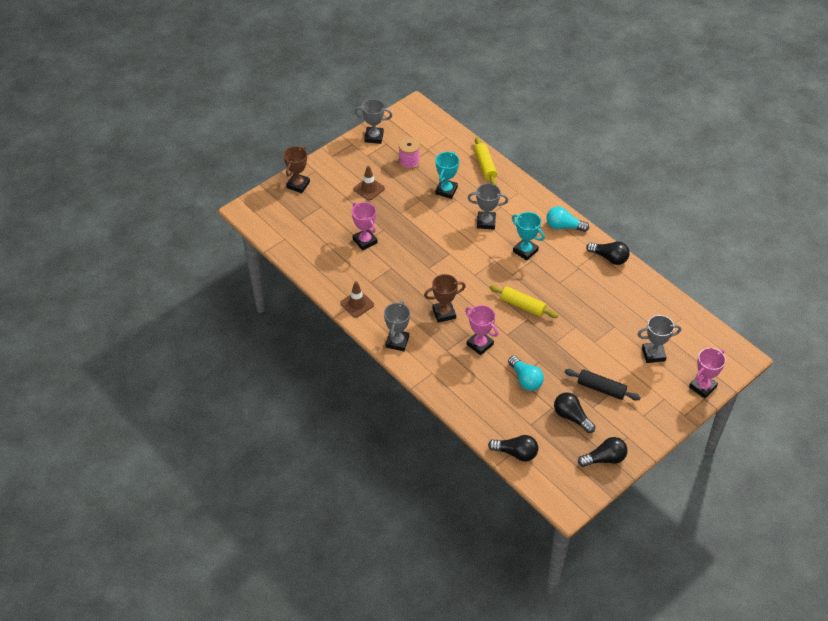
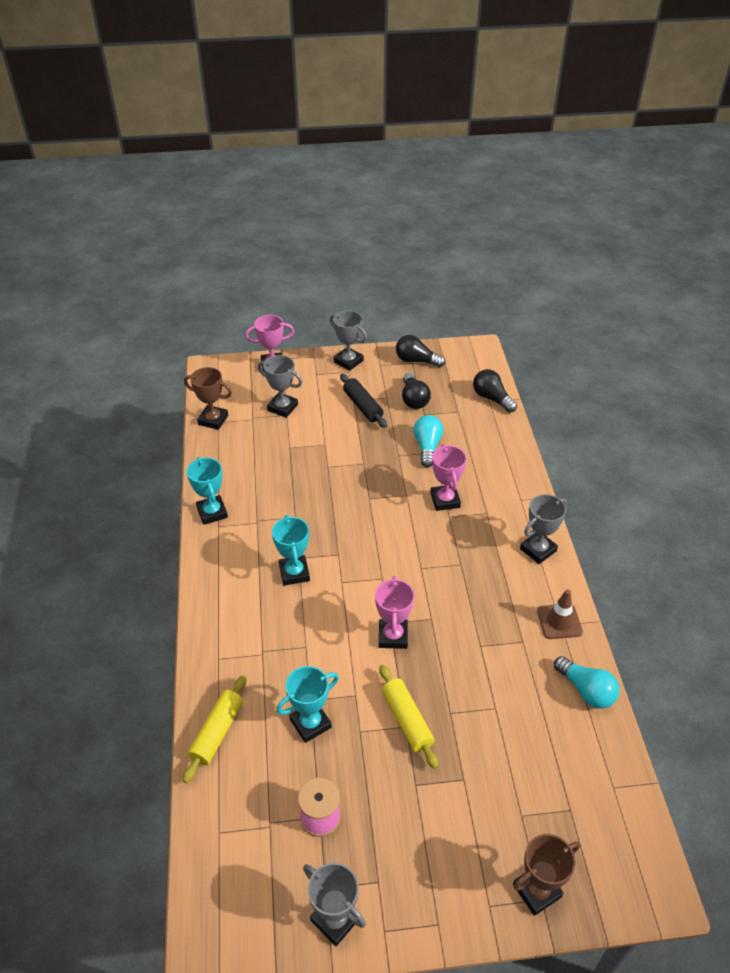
camera: 145 degrees left, 5 degrees down
pink trophy [352,202,378,251] -> pink trophy moved to [375,576,415,649]
brown traffic cone [354,166,385,201] -> none
brown trophy [424,274,466,323] -> brown trophy moved to [184,367,232,430]
grey trophy [468,183,508,230] -> grey trophy moved to [330,310,367,371]
yellow rolling pin [489,285,558,318] -> yellow rolling pin moved to [379,665,438,769]
turquoise light bulb [546,206,589,232] -> turquoise light bulb moved to [554,656,620,709]
black light bulb [586,241,630,265] -> turquoise trophy [187,457,228,525]

